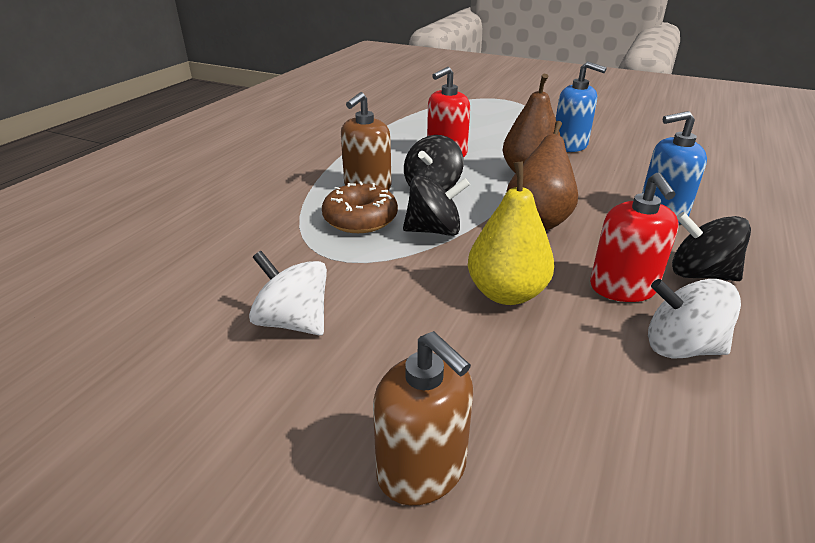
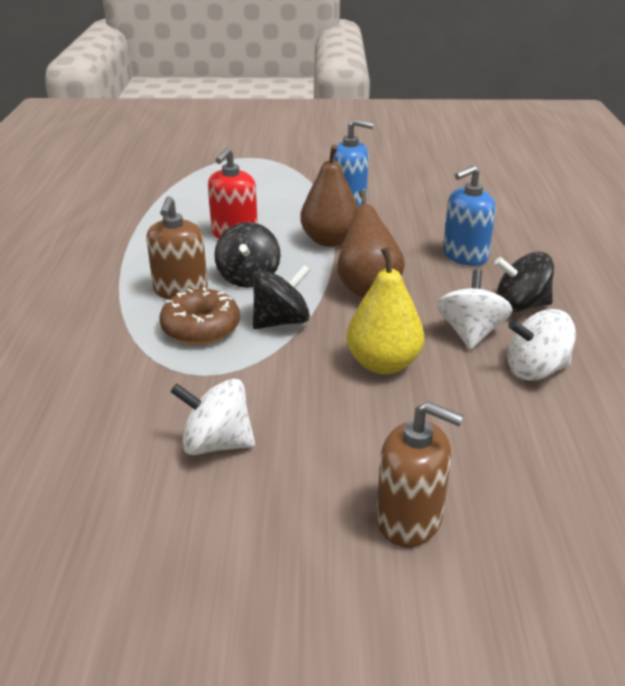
camera: 25 degrees left, 0 degrees up
red soap dispenser [590,172,679,302] -> white spinning top [437,269,512,350]

